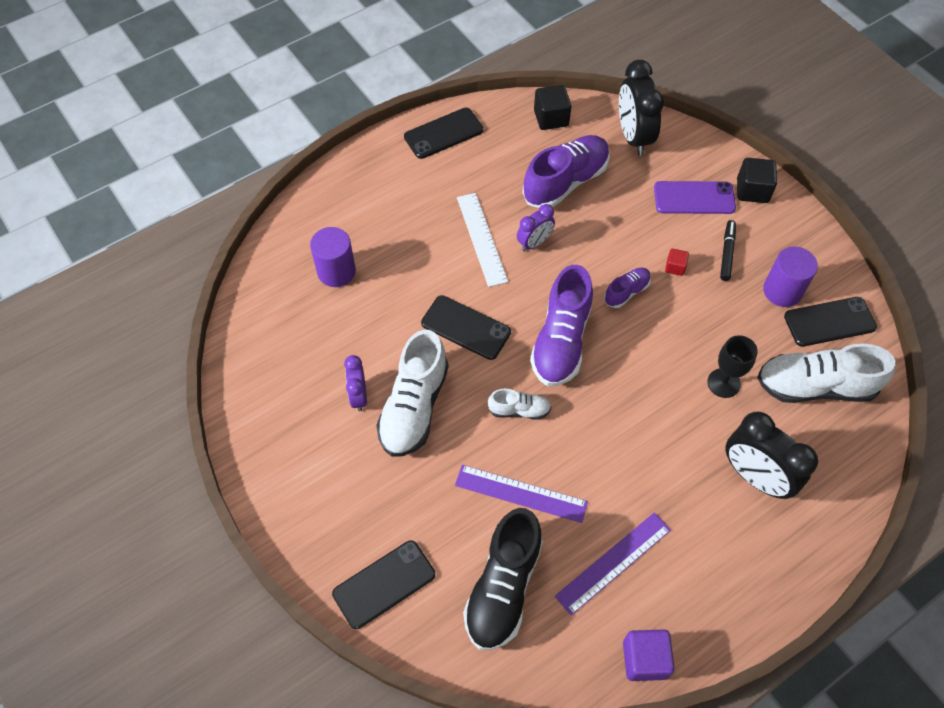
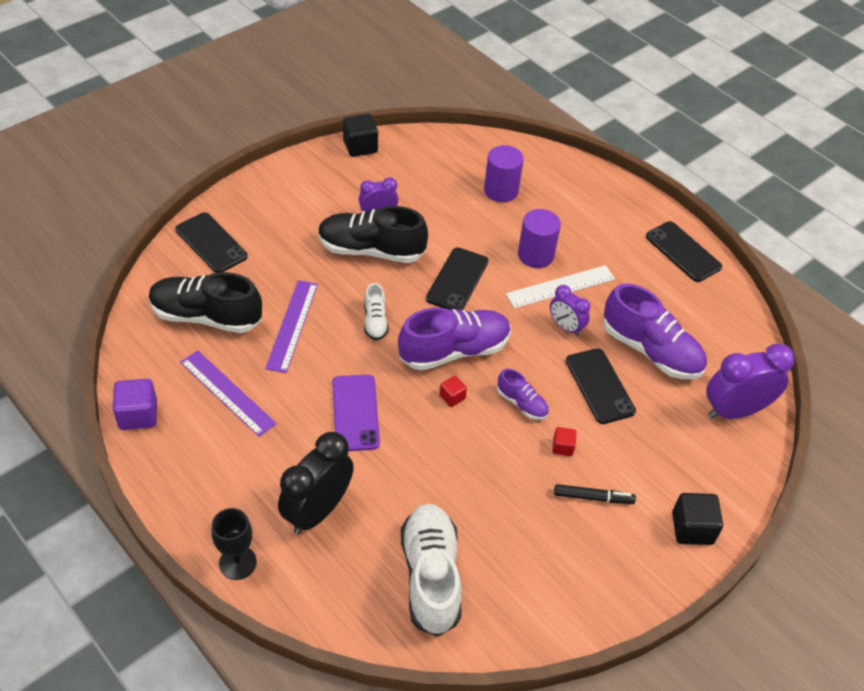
camera: 80 degrees right, 10 degrees down
white shoe [376,330,449,457] -> black shoe [318,206,428,263]
purple shoe [530,265,593,386] -> purple shoe turned 150 degrees clockwise [398,308,511,371]
black cube [534,85,572,130] -> black cube moved to [343,114,378,157]
black clock [619,60,664,155] -> purple clock [706,344,795,419]
purple phone [654,181,736,214] -> purple phone moved to [332,375,380,451]
black goblet [707,335,758,398] -> black goblet moved to [212,508,257,580]
purple cylinder [763,247,818,307] -> purple cylinder moved to [518,209,561,268]
black phone [784,297,877,347] -> black phone moved to [566,348,636,424]
none -> red cube [439,376,467,407]

